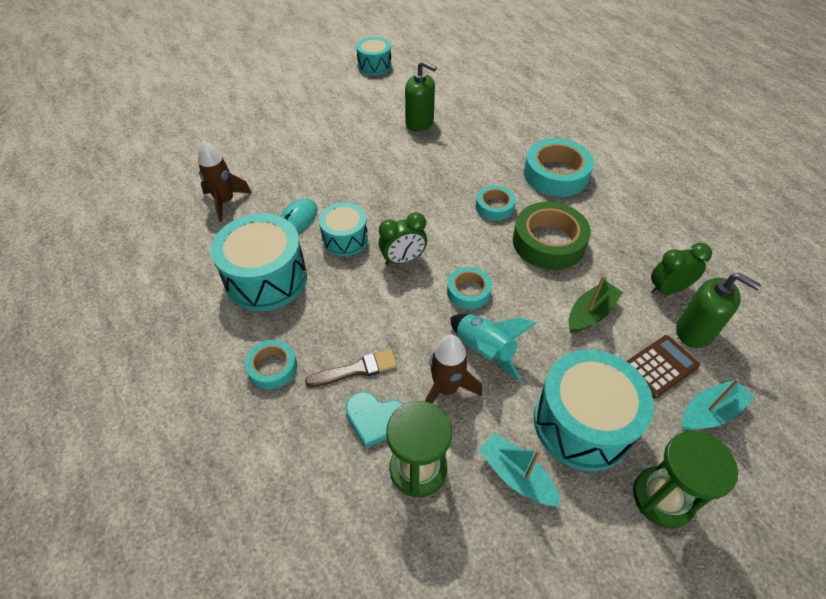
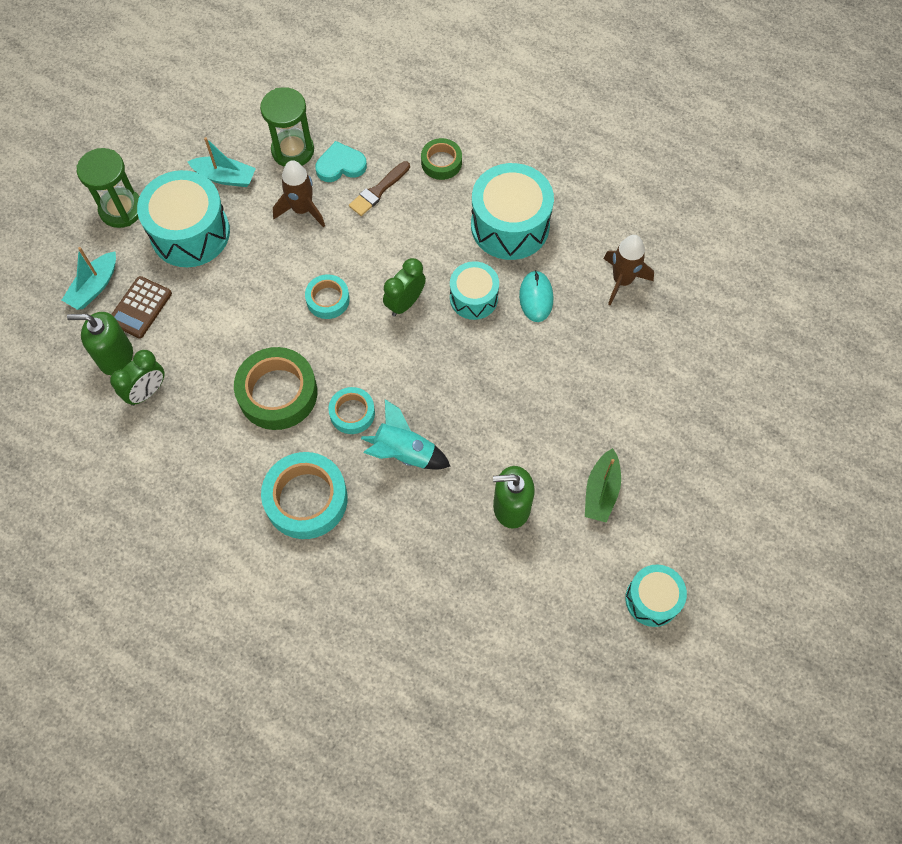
camera: 150 degrees right, 15 degrees up
turquoise tape [245,340,297,390] -> green tape [421,138,462,180]
turquoise rocket [450,314,536,381] -> turquoise rocket moved to [361,399,451,470]
green boat [568,275,623,333] -> green boat moved to [585,448,621,523]

